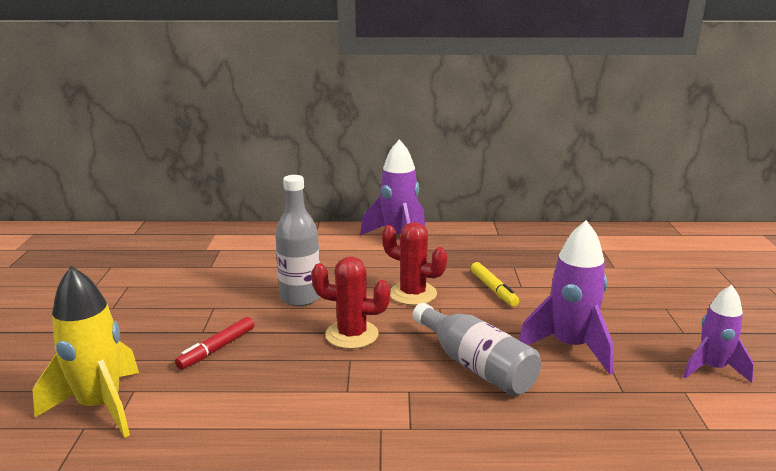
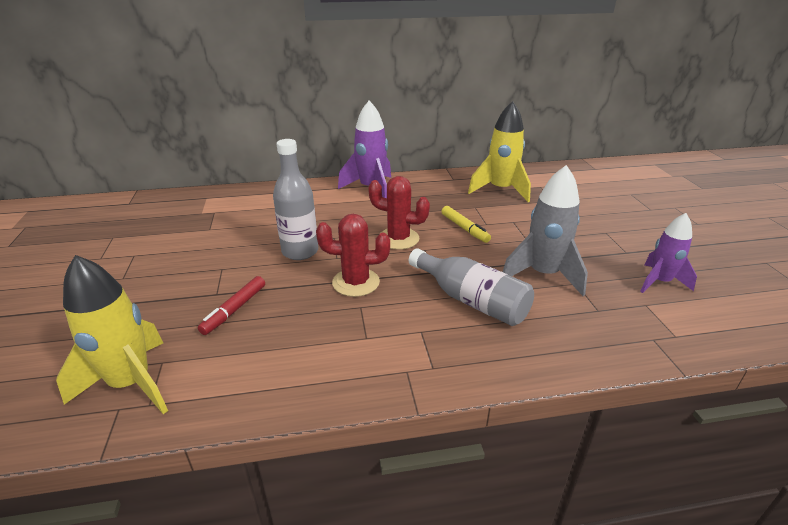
camera: 10 degrees left, 10 degrees up
purple rocket [519,220,614,375] -> grey rocket [503,165,588,296]
none -> yellow rocket [468,101,531,202]

